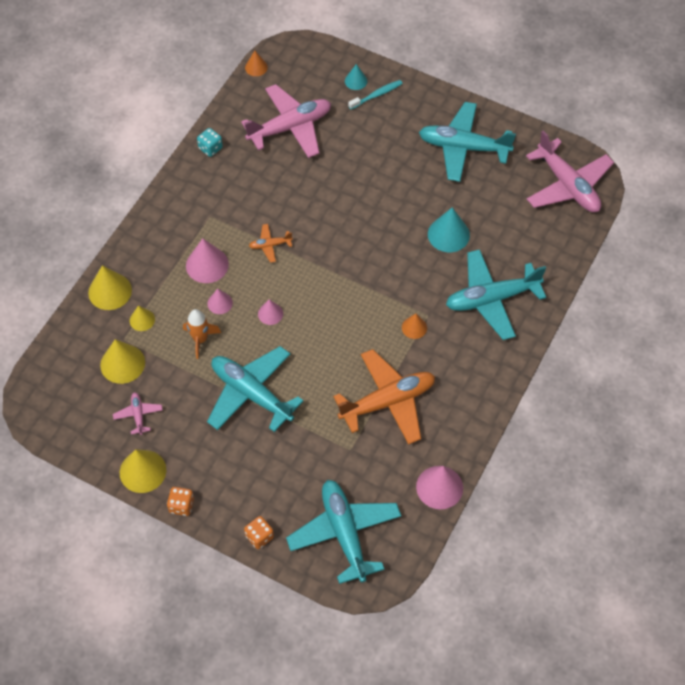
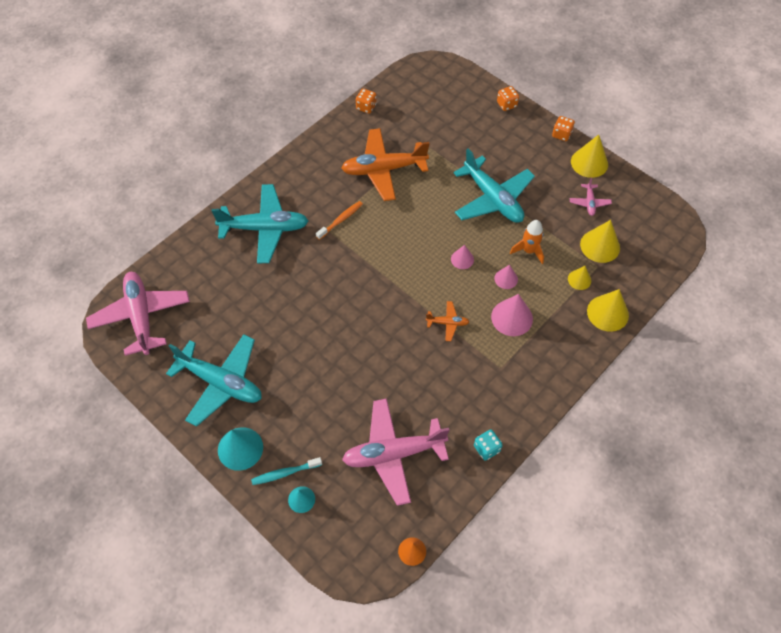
camera: 165 degrees left, 0 degrees up
turquoise plane [286,480,401,584] -> none
orange cone [402,313,427,339] -> orange toothbrush [316,201,363,240]
pink cone [416,466,463,509] -> orange dice [356,89,376,114]
turquoise cone [428,207,470,252] -> turquoise cone moved to [218,427,263,471]

